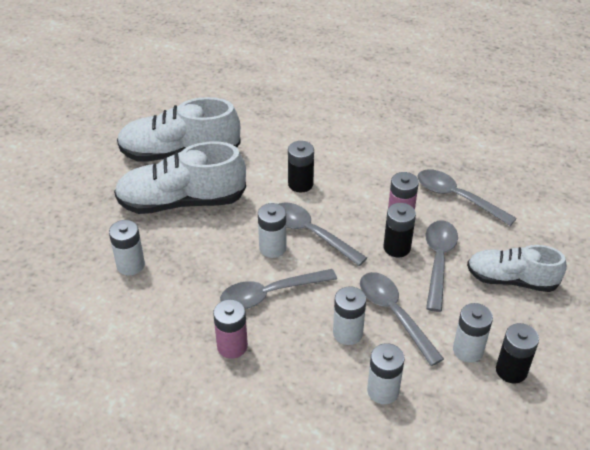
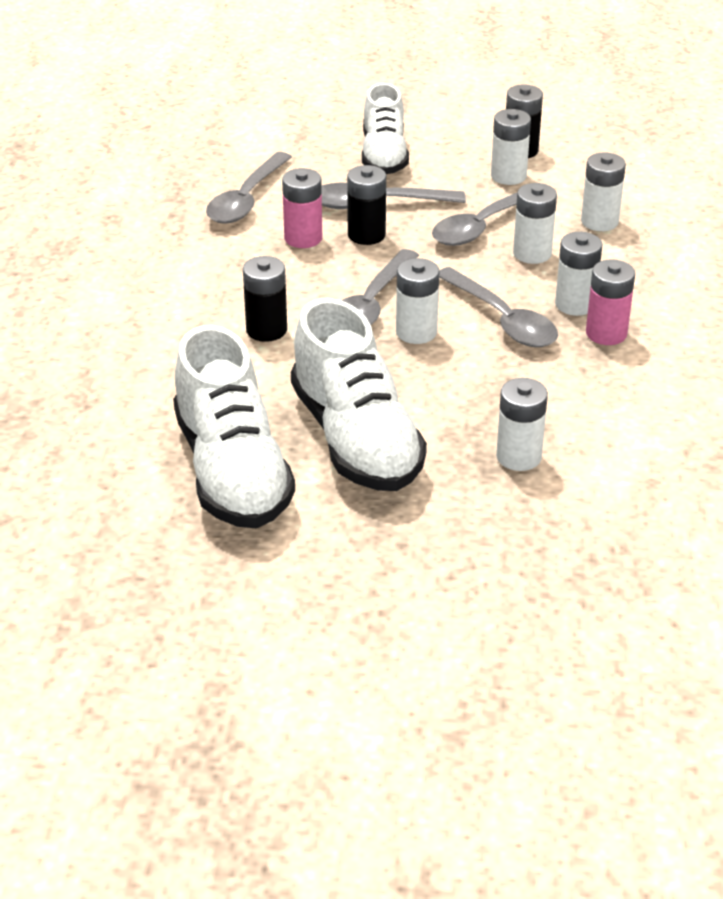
camera: 105 degrees left, 5 degrees down
none -> white battery [555,232,603,316]

